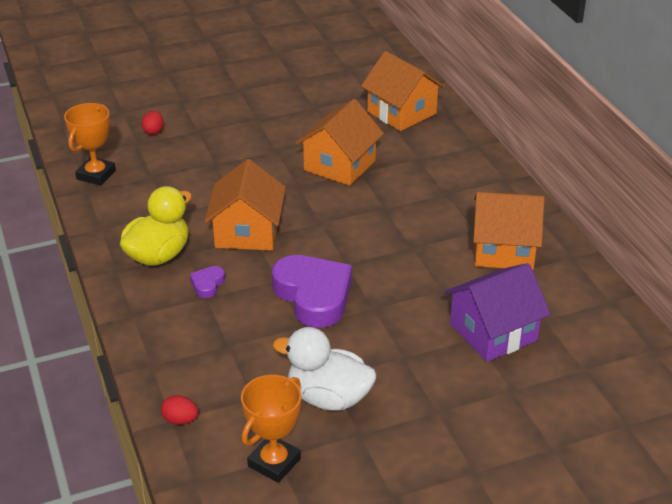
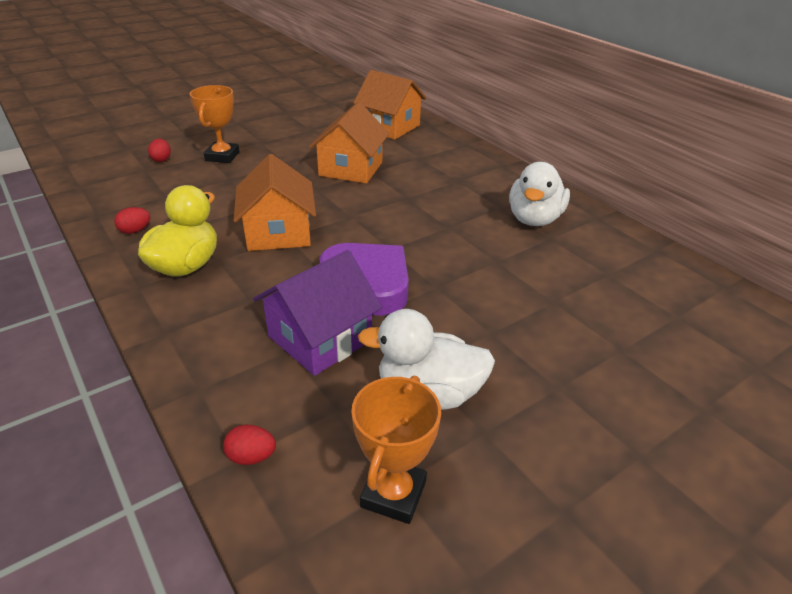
camera: 15 degrees left, 0 degrees up
orange trophy [64,103,116,186] -> orange trophy moved to [190,85,239,163]
purple heart [190,266,225,298] -> none
purple house [444,263,550,362] -> purple house moved to [253,250,382,376]
orange house [473,192,545,270] -> white duck [509,162,570,226]
none -> red egg [114,207,150,234]

